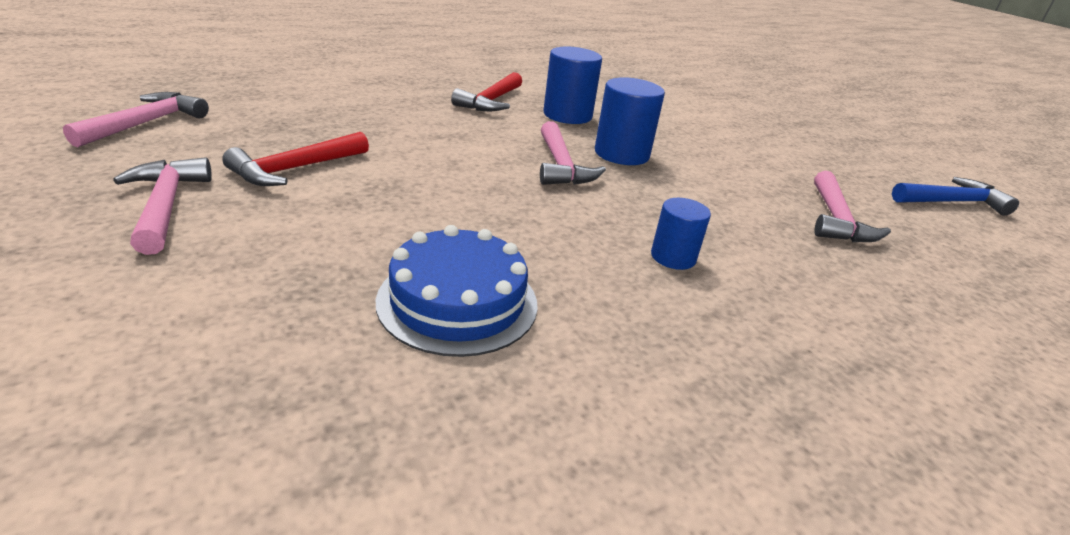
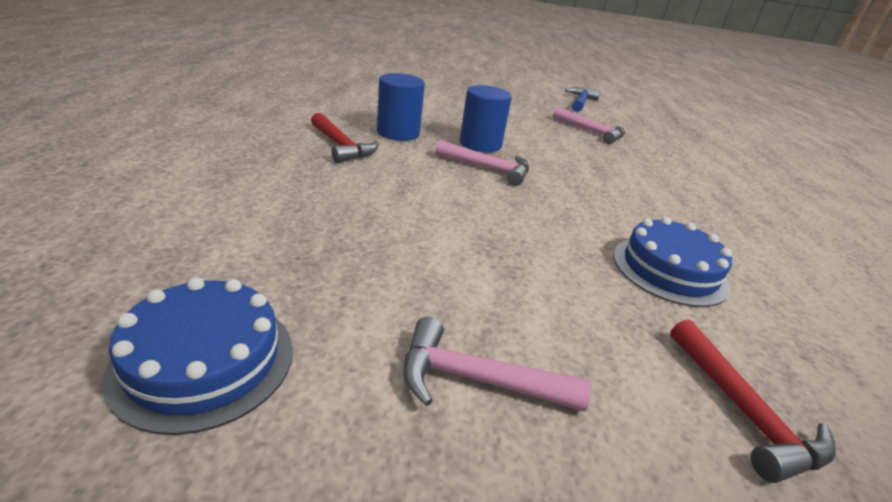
camera: 60 degrees left, 0 degrees up
pink hammer [63,92,209,147] -> blue cake [102,277,293,435]
red hammer [222,132,369,186] -> red hammer moved to [670,320,836,483]
blue cylinder [651,198,711,270] -> none

